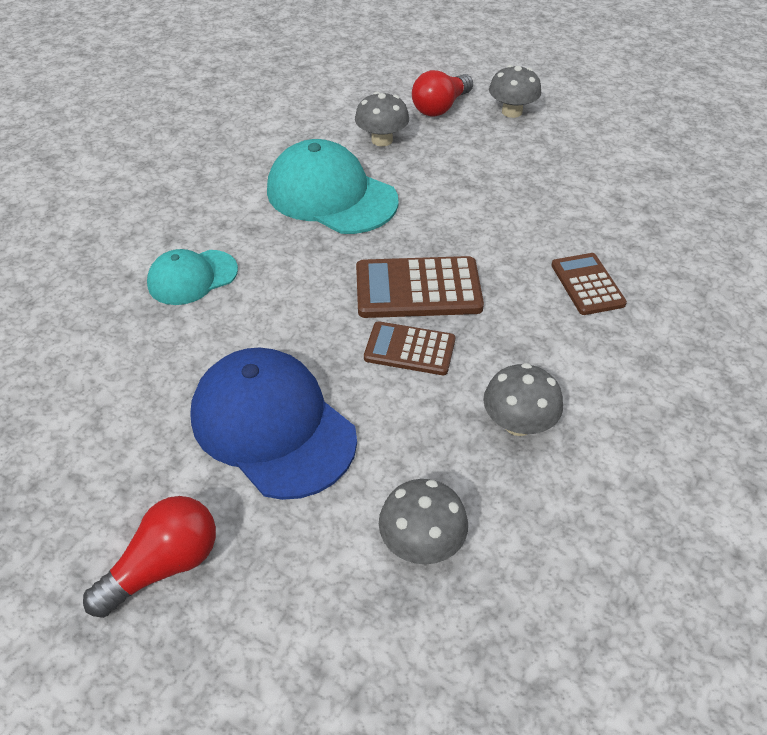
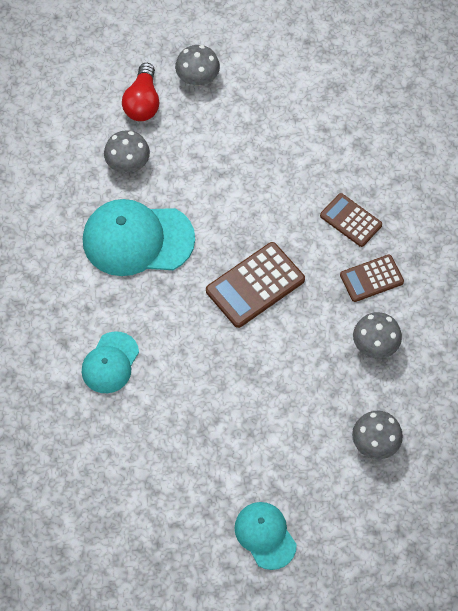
camera: 35 degrees left, 15 degrees up
red light bulb [83,496,216,618] -> turquoise cap [234,502,297,570]
blue cap [190,347,357,500] -> none
brown calculator [364,321,455,375] -> brown calculator moved to [340,255,404,302]

